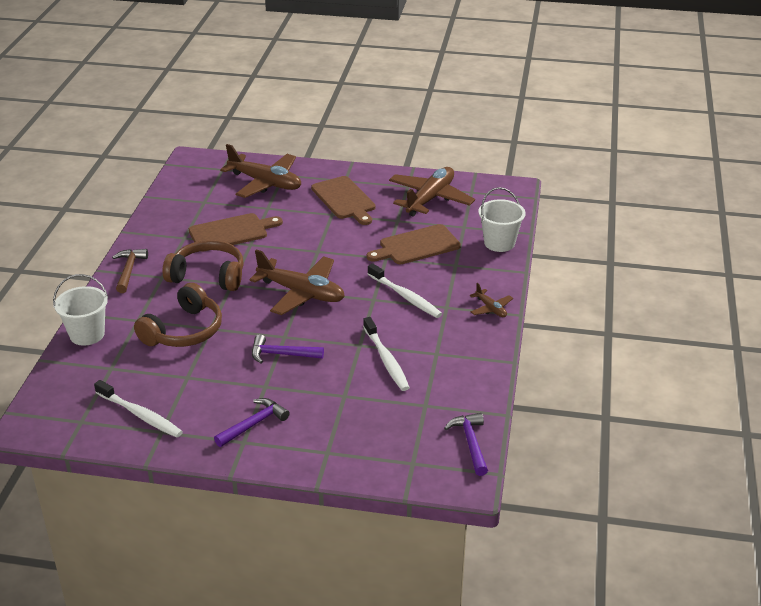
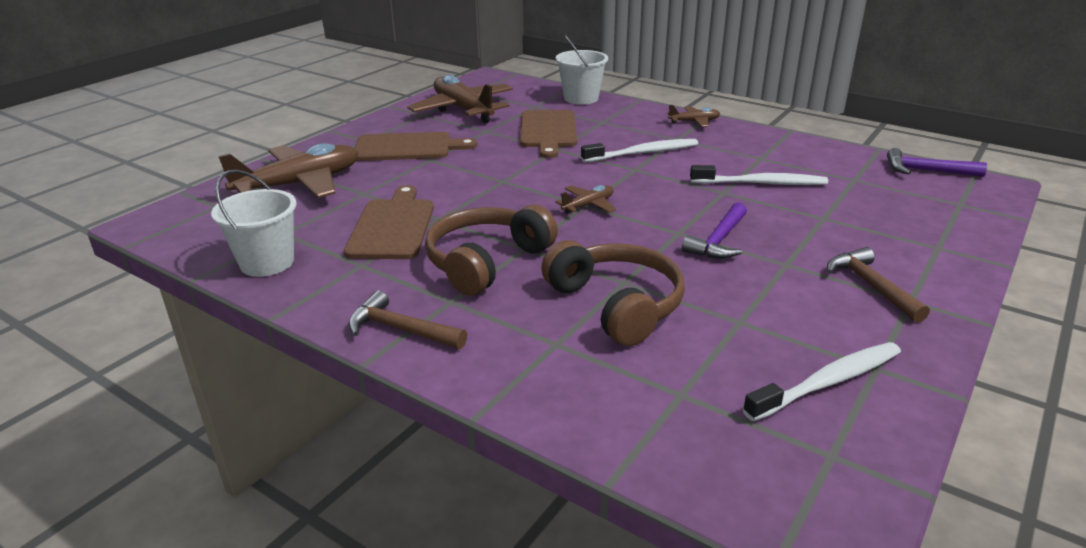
camera: 65 degrees left, 5 degrees down
white bucket [53,274,108,346] -> white bucket moved to [211,169,297,277]
purple hammer [214,398,290,447] -> brown hammer [827,247,930,323]
brown plane [249,249,345,315] -> brown plane [555,185,616,214], size x0.47

